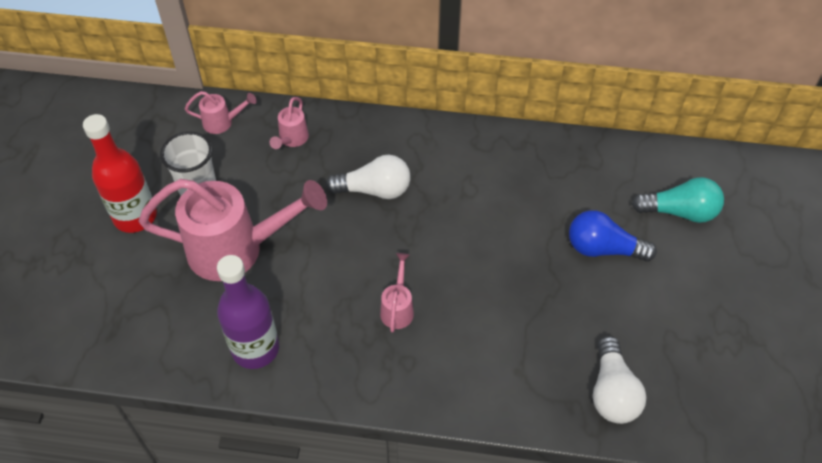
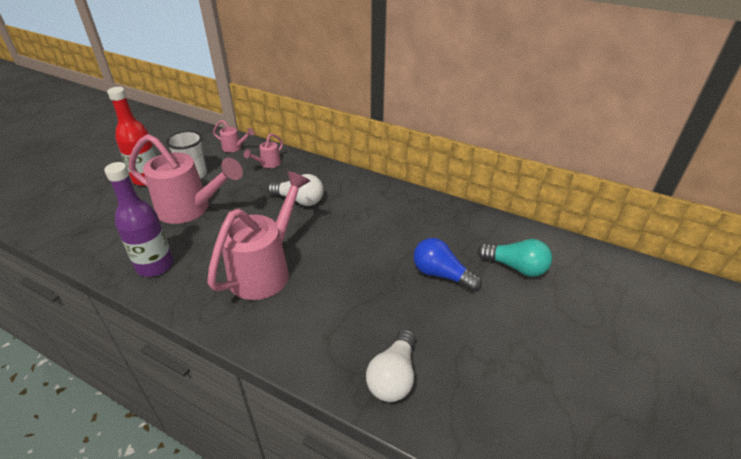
camera: 20 degrees right, 15 degrees down
pink watering can [380,253,414,333] -> pink watering can [207,171,310,300], size x2.28

